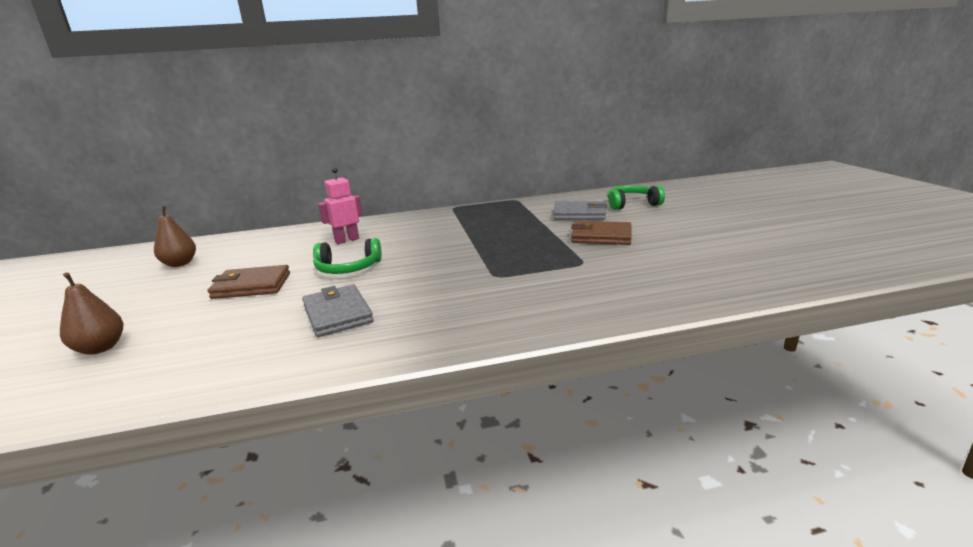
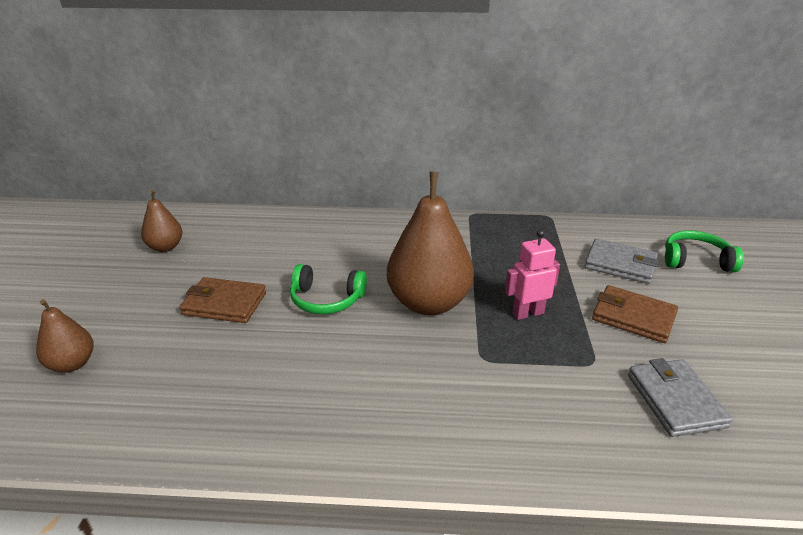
camera: 15 degrees right, 10 degrees up
grey wallet [302,284,374,337] -> grey wallet moved to [628,358,733,437]
pink robot [318,167,363,244] -> pink robot moved to [505,230,560,320]
none -> brown pear [387,172,474,315]

